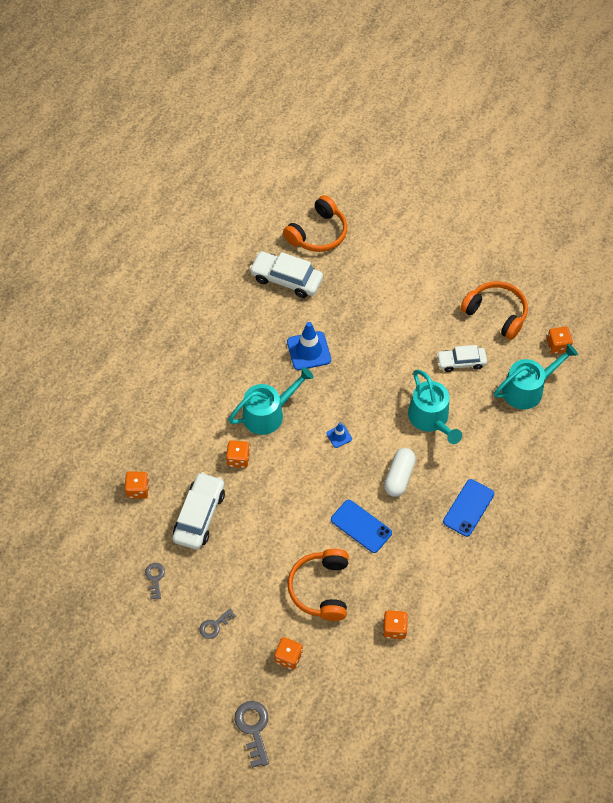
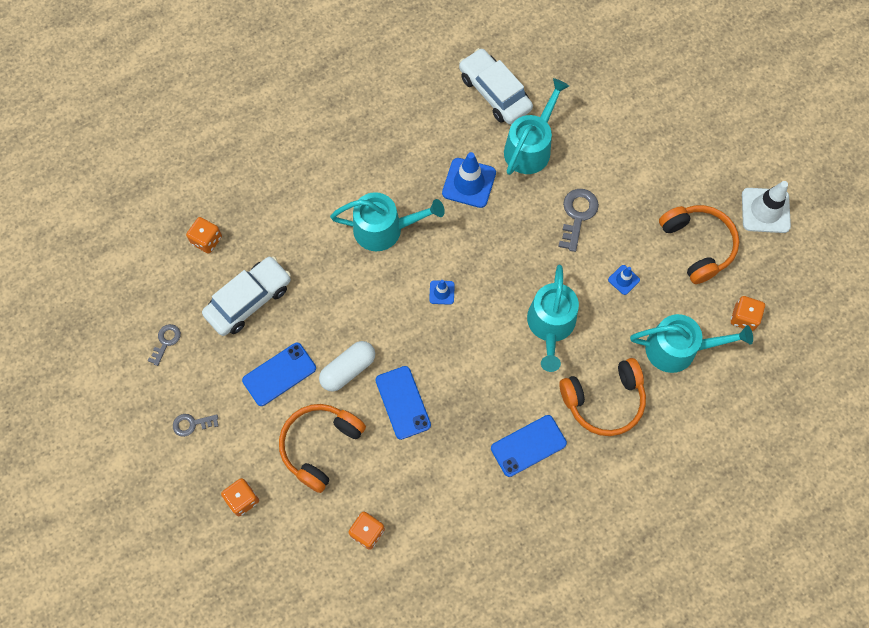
camera: 30 degrees right, 10 degrees up
orange dice [226,440,250,468] -> none
grey key [235,701,269,768] -> grey key moved to [558,189,599,252]
orange headphones [283,195,347,252] -> orange headphones moved to [560,358,646,436]
white capsule [384,448,416,497] -> white capsule moved to [319,341,375,392]
white car [437,345,487,372] -> blue traffic cone [608,265,640,295]
none -> blue phone [242,343,316,406]
none -> turquoise watering can [504,78,569,175]
none -> white traffic cone [742,181,791,233]

